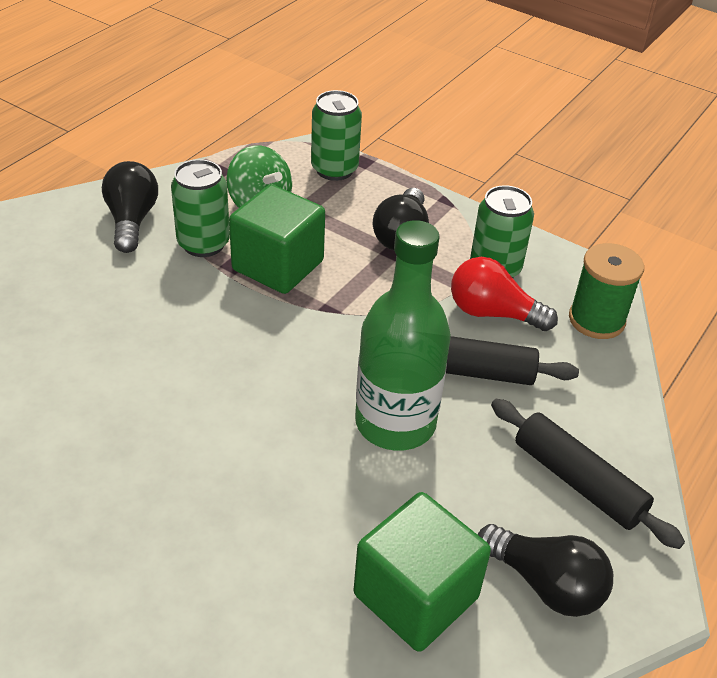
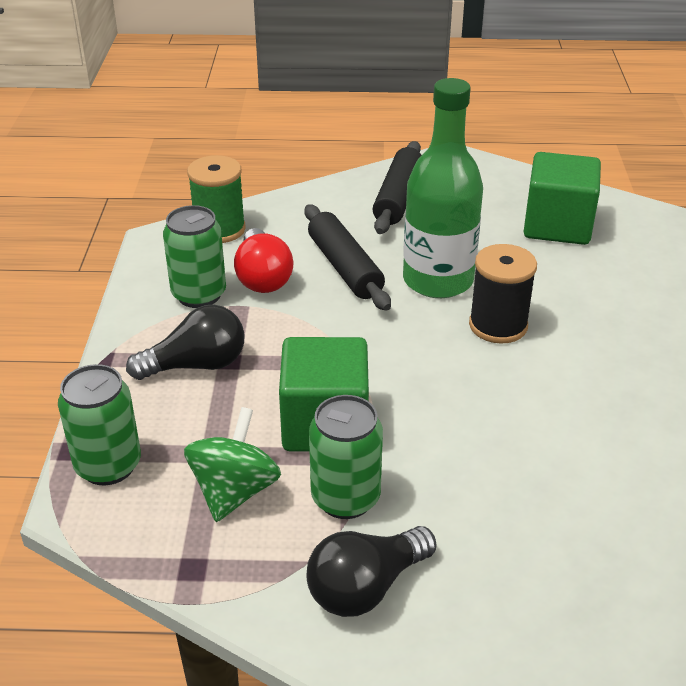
camera: 120 degrees left, 5 degrees down
black light bulb [478,524,613,617] -> none
none -> black spool [469,244,537,344]

